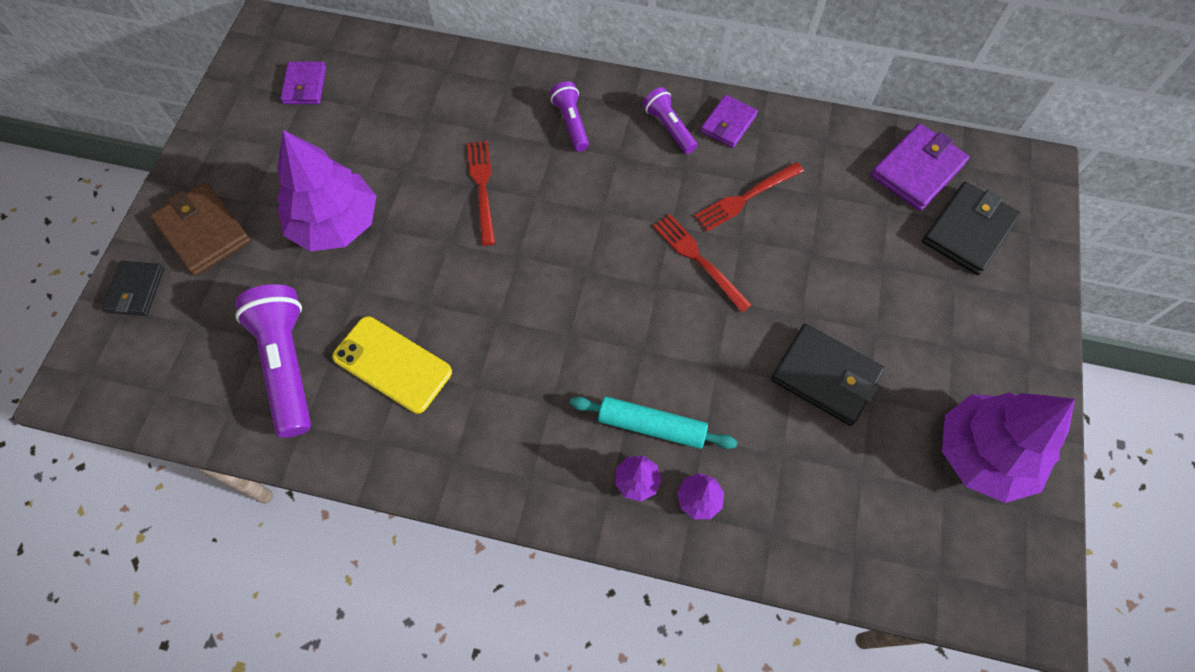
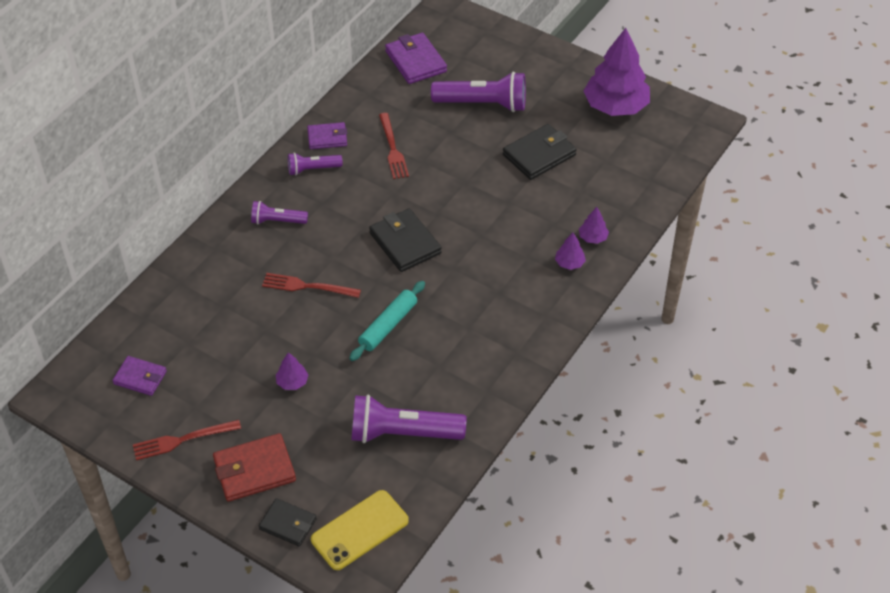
camera: 70 degrees left, 15 degrees down
brown wallet [150,182,251,276] -> red wallet [213,433,296,502]
purple tree [277,130,376,252] -> purple tree [276,352,308,390], size x0.42
yellow phone [332,316,452,414] -> yellow phone moved to [311,490,409,570]
turquoise rolling pin [570,397,737,449] -> turquoise rolling pin moved to [349,281,425,361]
red fork [653,214,752,313] -> red fork moved to [133,420,241,460]
purple wallet [701,95,758,148] -> purple wallet turned 60 degrees counterclockwise [307,122,347,149]
black wallet [922,182,1021,275] -> black wallet moved to [369,208,442,272]
none -> purple flashlight [431,72,526,112]

